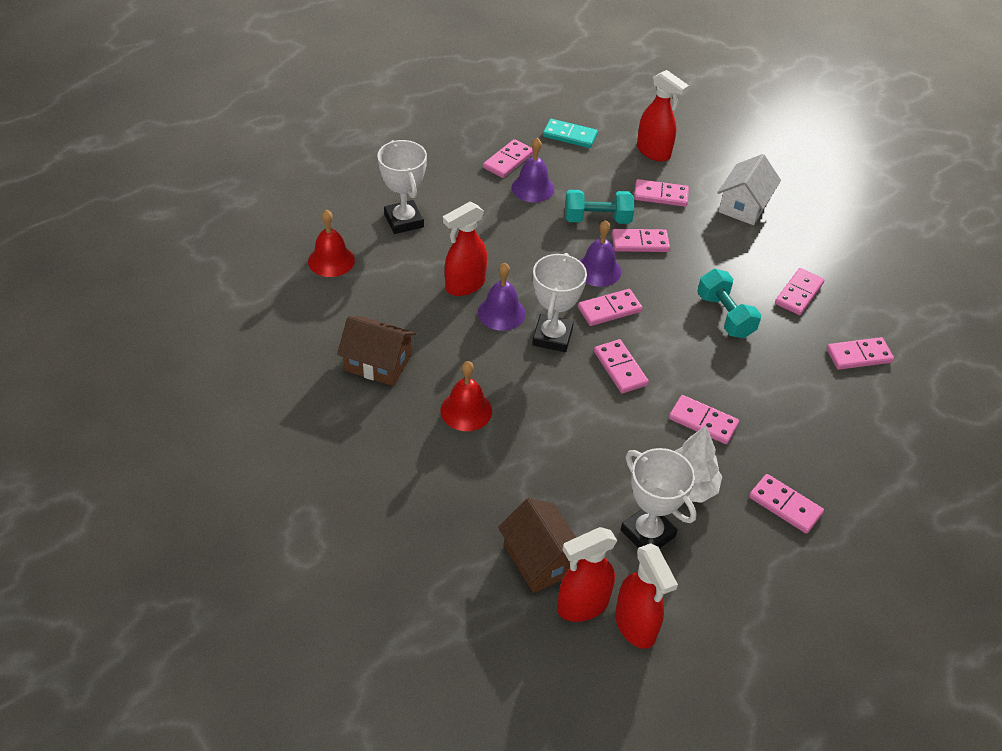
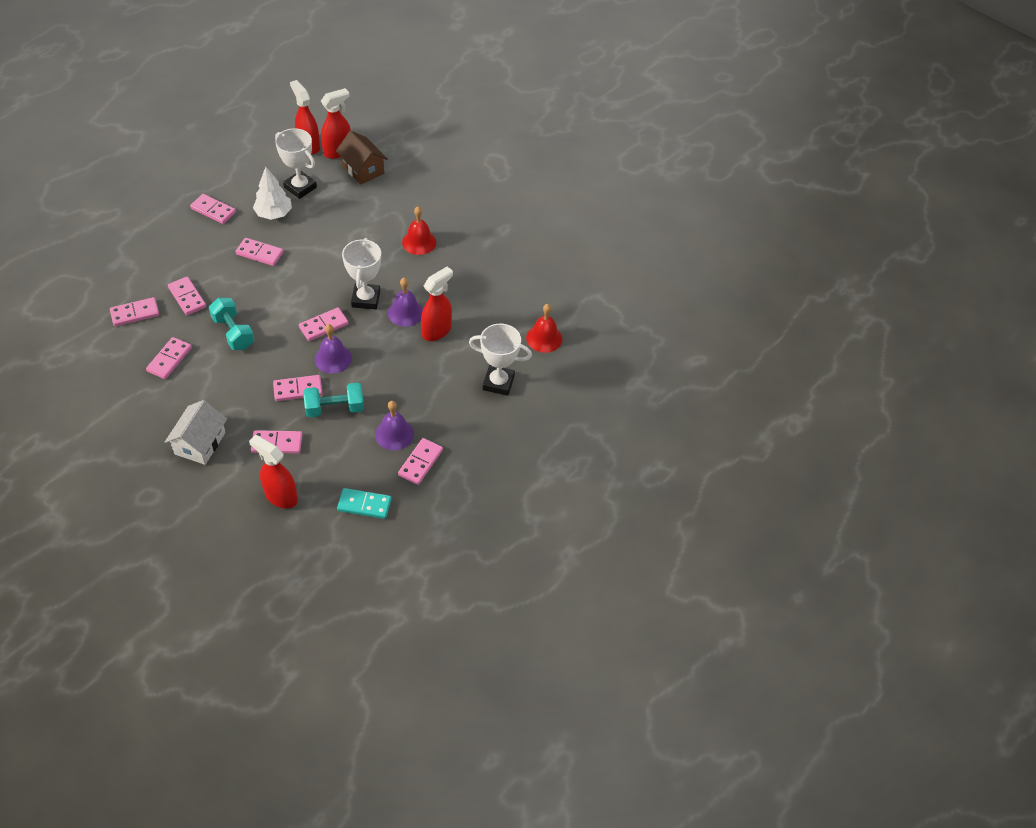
camera: 170 degrees right, 5 degrees up
brown house [337,316,416,386] -> none
white trophy [378,140,427,234] -> white trophy turned 45 degrees counterclockwise [469,324,532,396]
pink domino [594,339,649,393] -> pink domino moved to [168,277,206,315]

